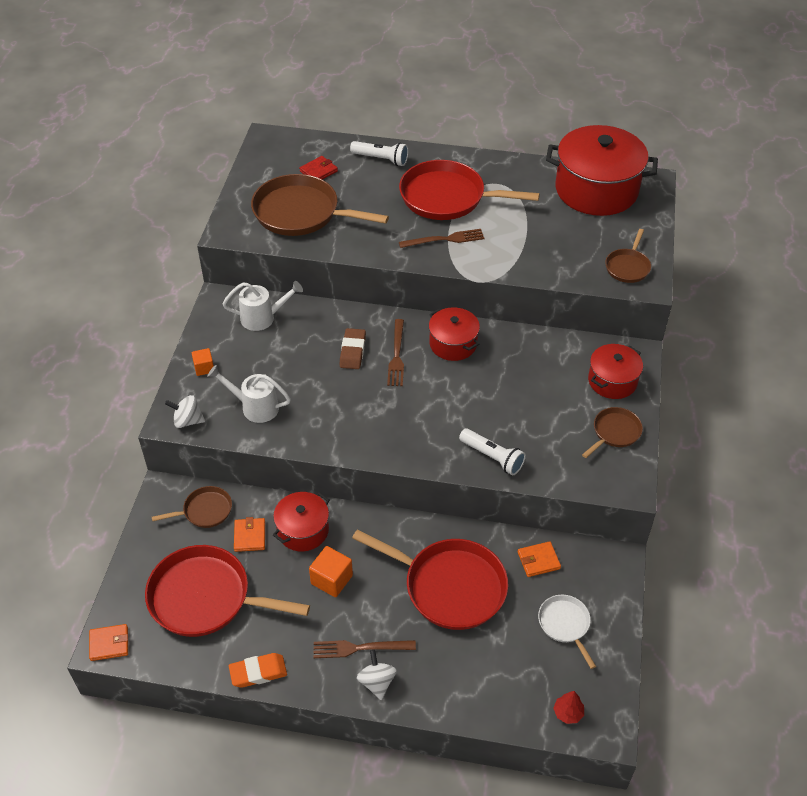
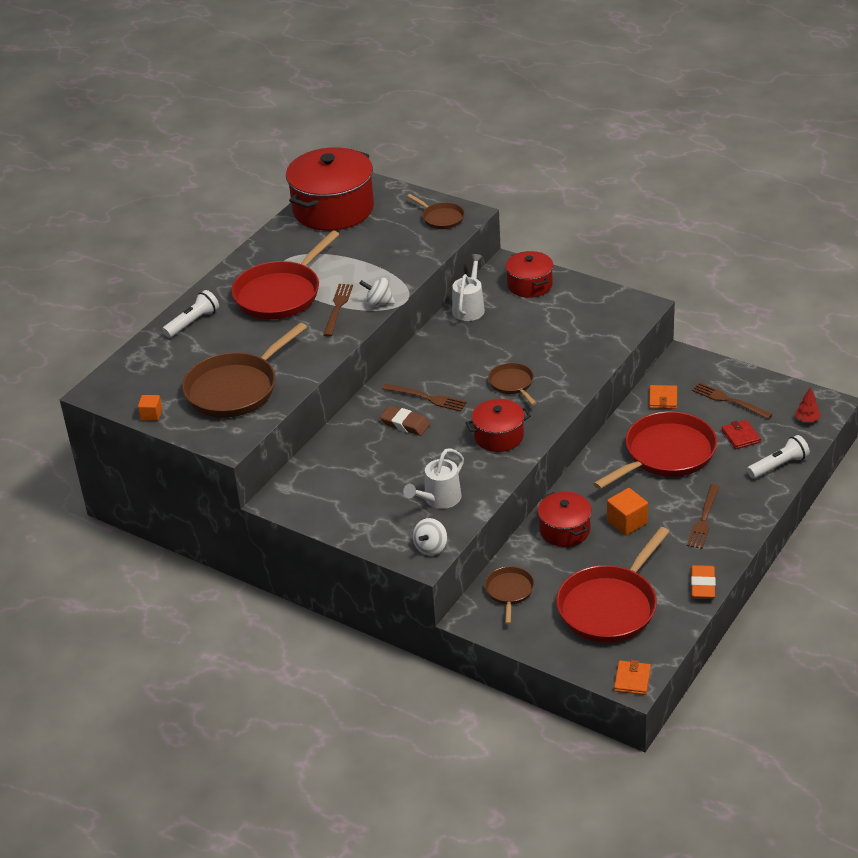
camera: 65 degrees left, 10 degrees down
orange cube [192,348,214,376] -> orange cube moved to [138,395,162,421]
white watering can [223,281,303,331] -> white watering can moved to [452,254,485,321]
orange wallet [234,517,265,552] -> none
red wallet [299,156,338,180] -> red wallet moved to [722,420,761,449]
white spinning top [357,650,397,700] -> white spinning top moved to [359,278,395,307]
red pot [429,307,480,361] -> red pot moved to [465,399,531,452]
white flashlight [459,428,526,475] -> white flashlight moved to [747,435,810,479]
white pan [538,595,596,669] -> brown fork [692,383,773,419]
brown pan [582,407,643,458] -> brown pan moved to [488,362,537,405]

